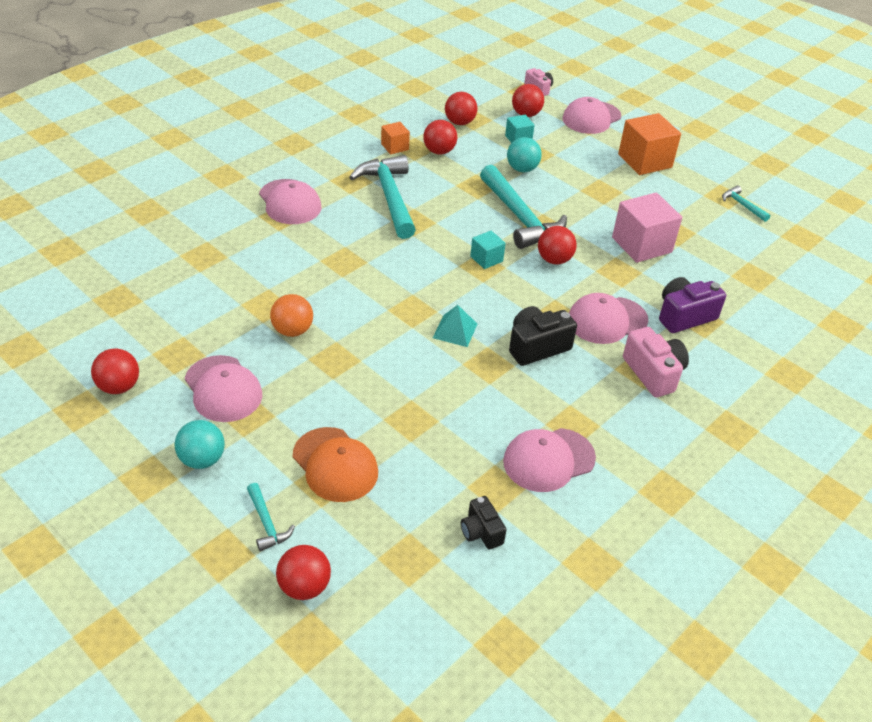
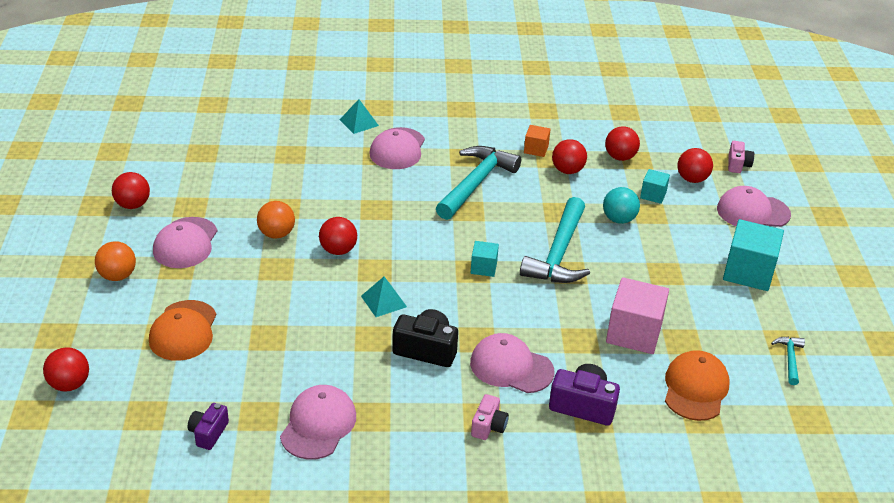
camera: 45 degrees right, 5 degrees down
turquoise ball [174,420,225,469] -> orange ball [95,241,136,281]
turquoise hammer [247,483,295,551] -> none
black camera [461,496,506,549] -> purple camera [188,403,229,450]
pink cap [503,428,596,492] -> pink cap turned 90 degrees clockwise [280,385,356,460]
red ball [538,226,577,265] -> red ball moved to [319,217,357,255]
orange cube [618,113,681,175] -> turquoise cube [723,219,784,291]
pink camera [623,327,689,397] -> pink camera [471,394,509,440], size x0.62
none -> turquoise pyramid [340,99,379,134]
none -> orange cap [665,350,729,421]

